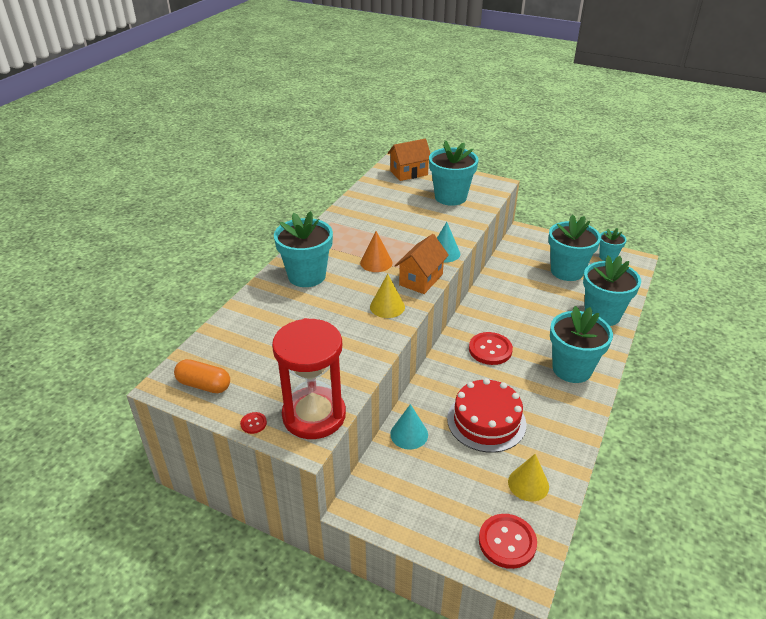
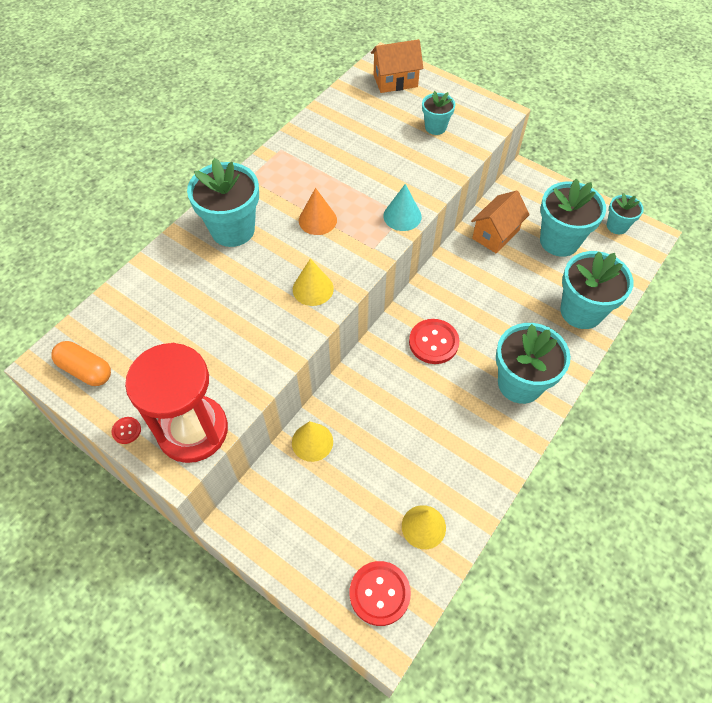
camera: 10 degrees right, 20 degrees up
turquoise cone [390,404,428,450] -> yellow cone [292,421,333,462]
orange house [395,234,449,294] -> orange house moved to [471,190,530,254]
turquoise flower pot [429,140,479,206] -> turquoise flower pot [422,91,455,135], size x0.54
red cake [447,378,526,452] -> none

